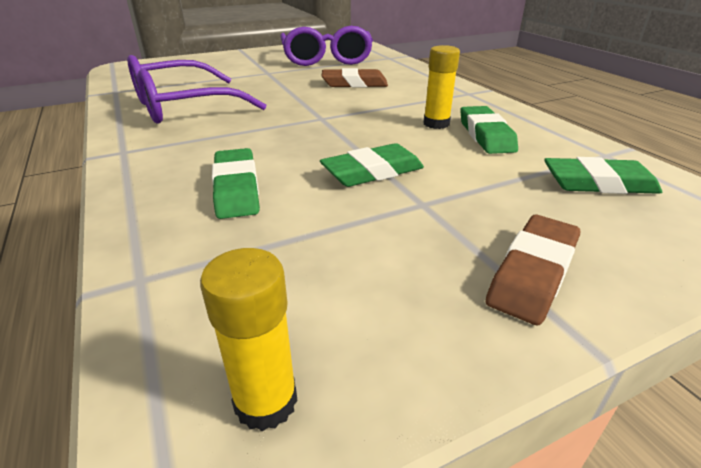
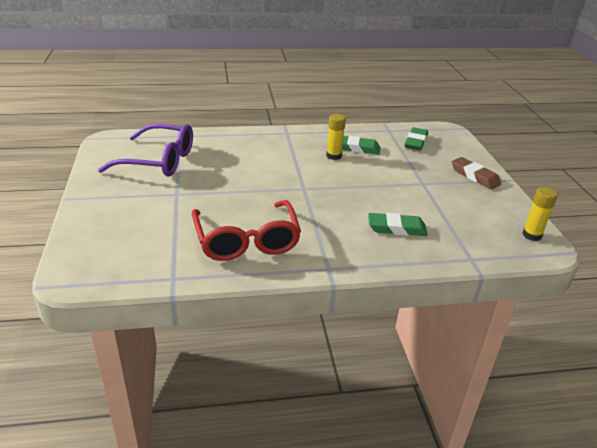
camera: 75 degrees left, 0 degrees up
purple glasses [127,55,266,124] -> red glasses [192,200,301,261]
green eraser [320,143,424,187] -> none
brown eraser [322,68,388,87] -> none

